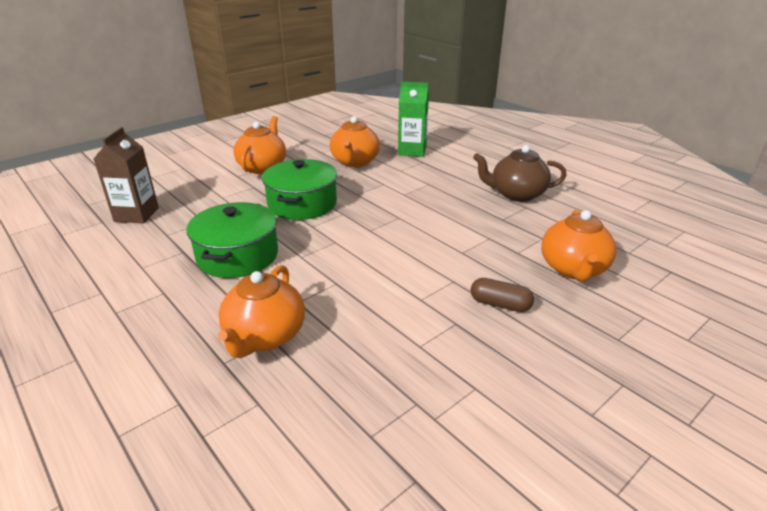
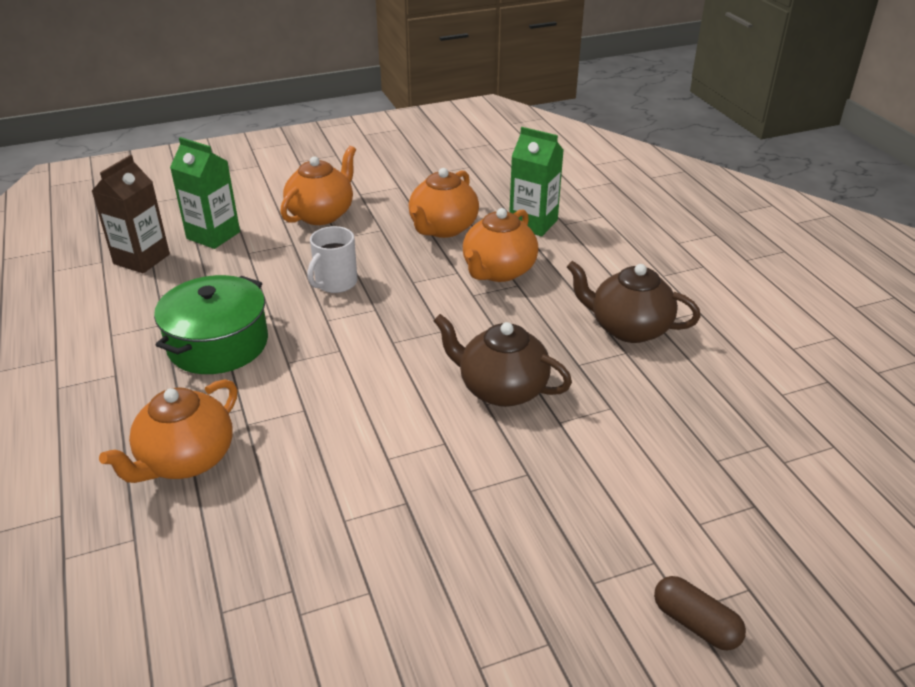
camera: 20 degrees right, 5 degrees up
green pot [262,159,337,220] -> white mug [307,226,357,293]
brown capsule [471,278,534,312] -> brown capsule moved to [654,576,746,650]
orange teapot [541,210,617,281] -> orange teapot moved to [463,208,538,282]
none -> green carton [170,137,240,249]
none -> brown teapot [434,314,572,407]

